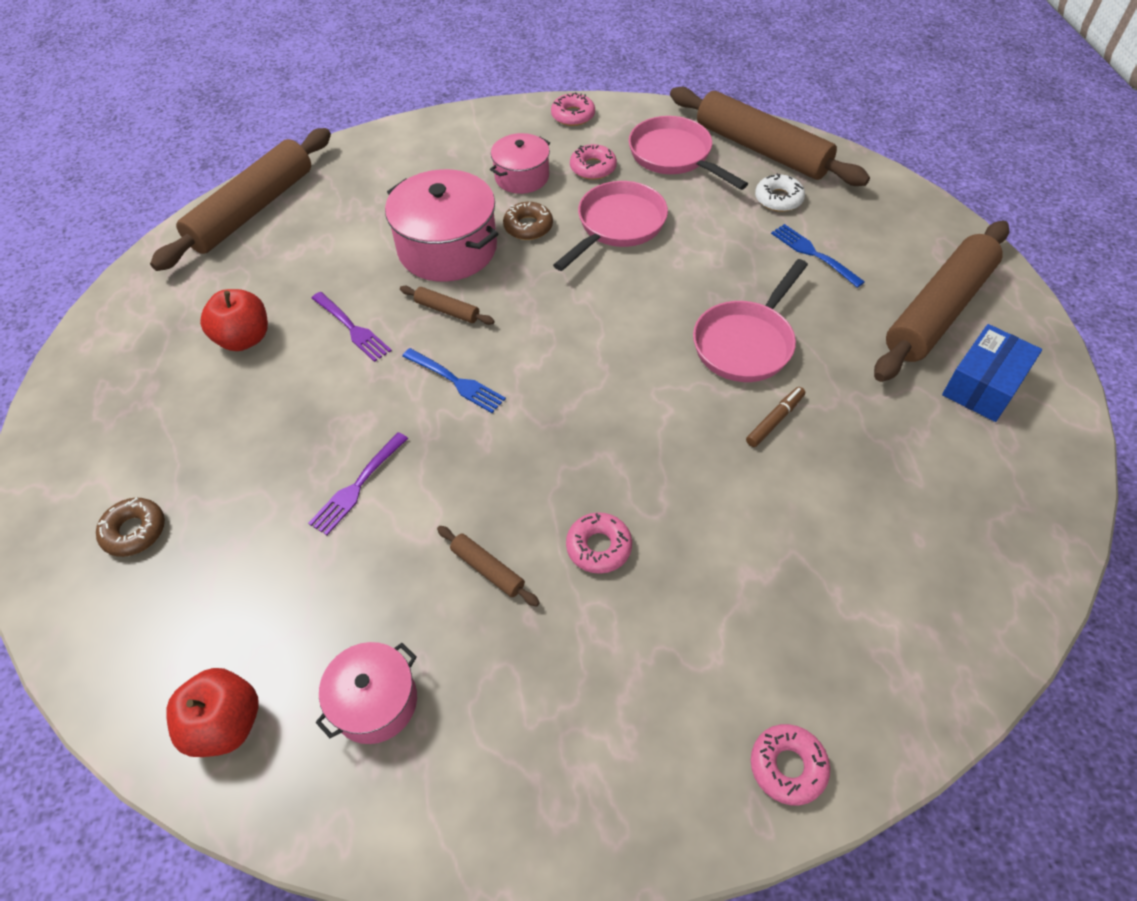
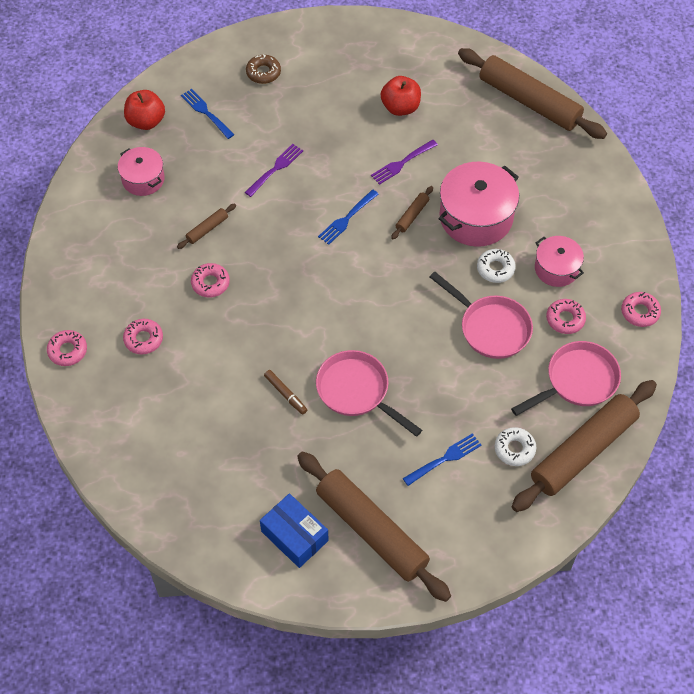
camera: 95 degrees right, 5 degrees up
purple fork [308,432,408,535] -> purple fork turned 90 degrees clockwise [245,144,303,197]
brown donut [503,202,553,240] -> white donut [477,249,516,283]
none -> pink donut [123,319,163,354]
none -> blue fork [181,89,234,139]

